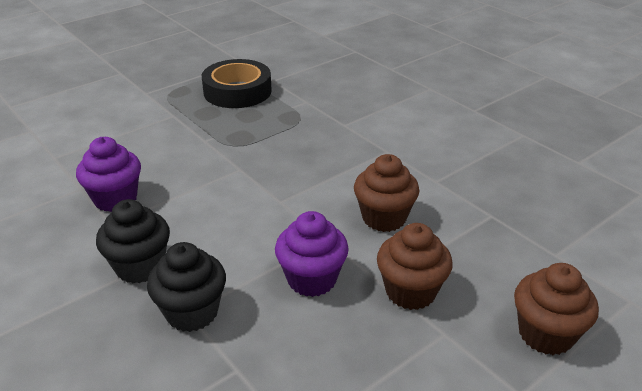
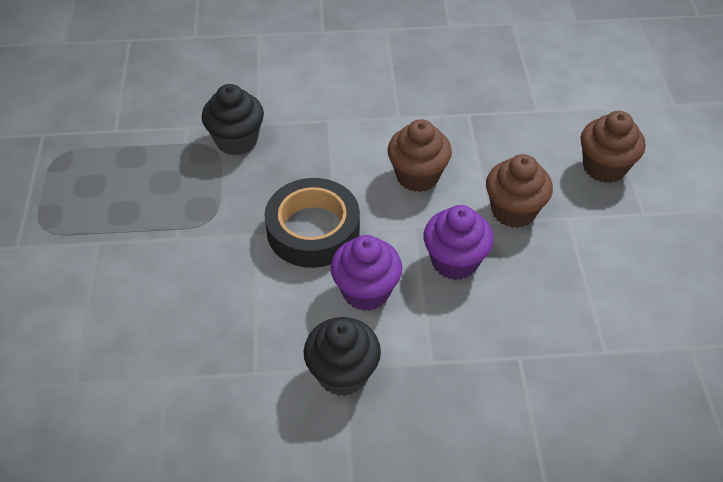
camera: 55 degrees left, 15 degrees up
purple cupcake [76,137,141,212] -> purple cupcake moved to [330,235,402,311]
black cupcake [147,242,226,332] -> black cupcake moved to [202,84,264,155]
black tape [202,59,272,108] -> black tape moved to [264,178,360,268]

